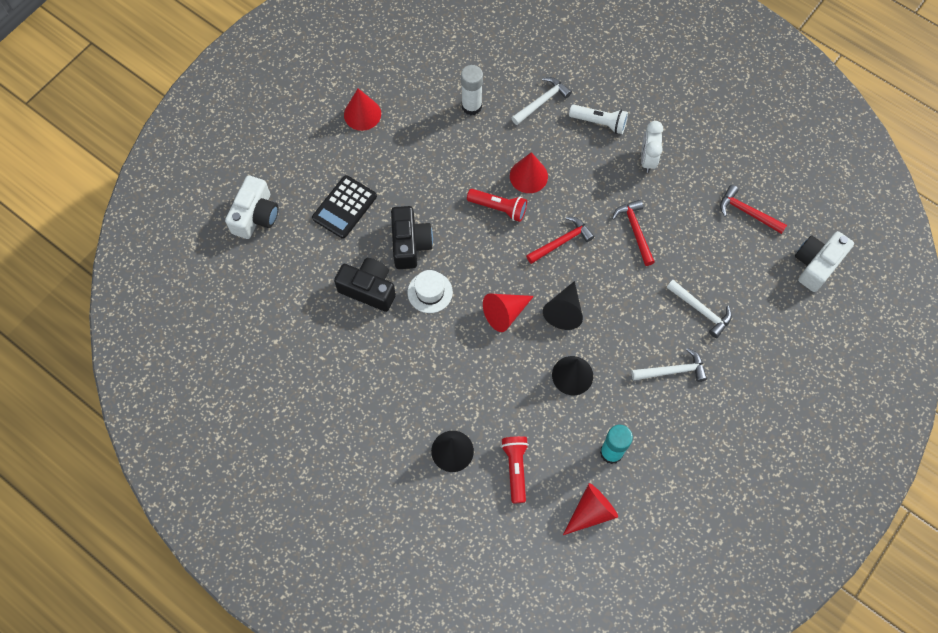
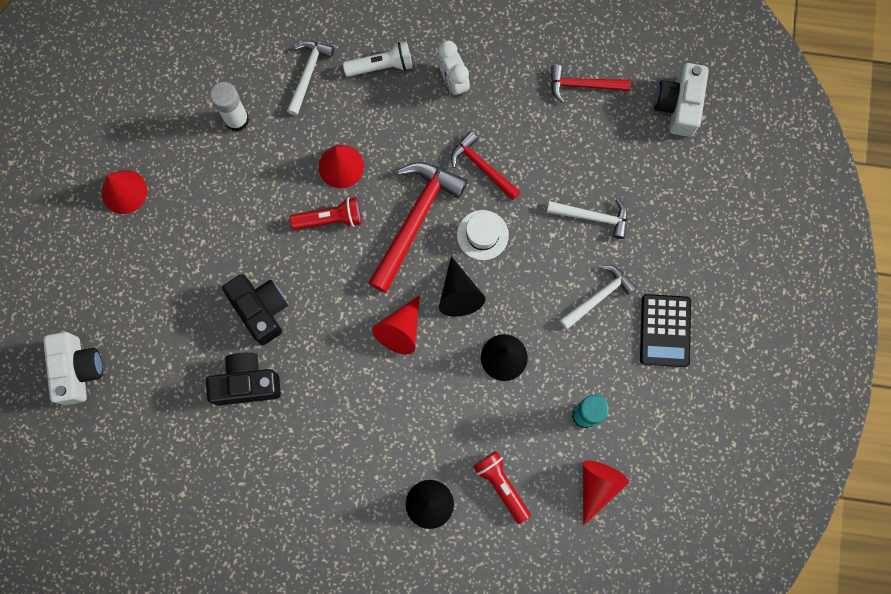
camera: 30 degrees left, 10 degrees up
black calculator [312,175,377,239] -> black calculator moved to [640,294,691,367]
white hat [408,270,453,313] -> white hat moved to [457,210,509,260]
red hammer [526,216,594,264] -> red hammer [368,162,468,293], size x1.72

